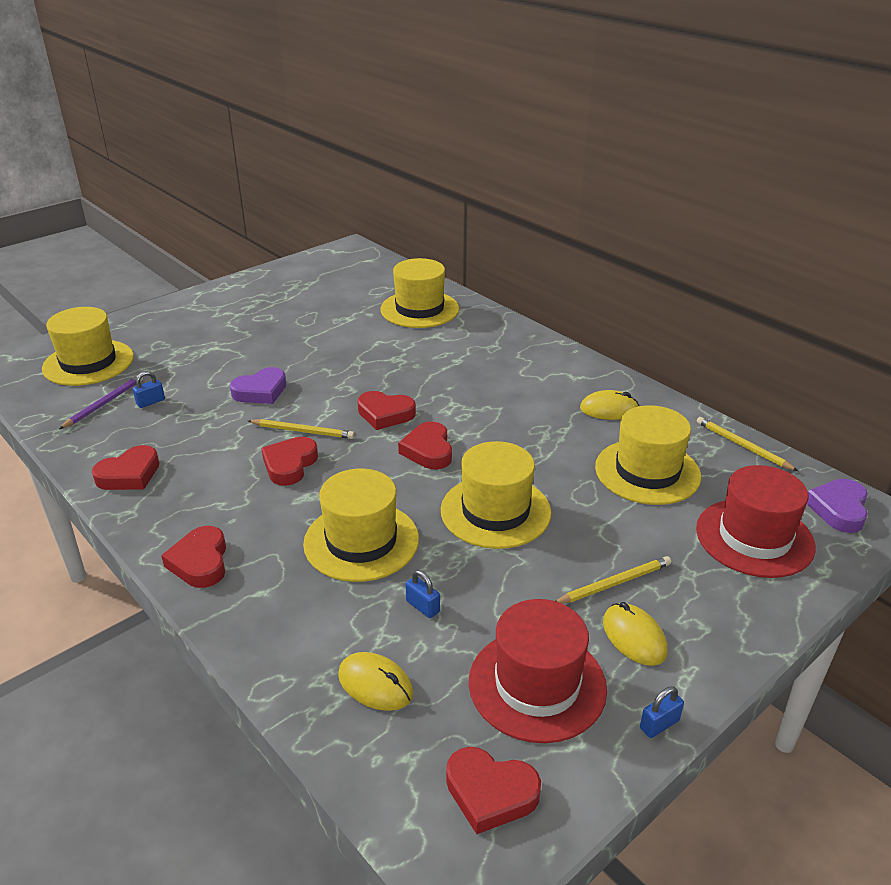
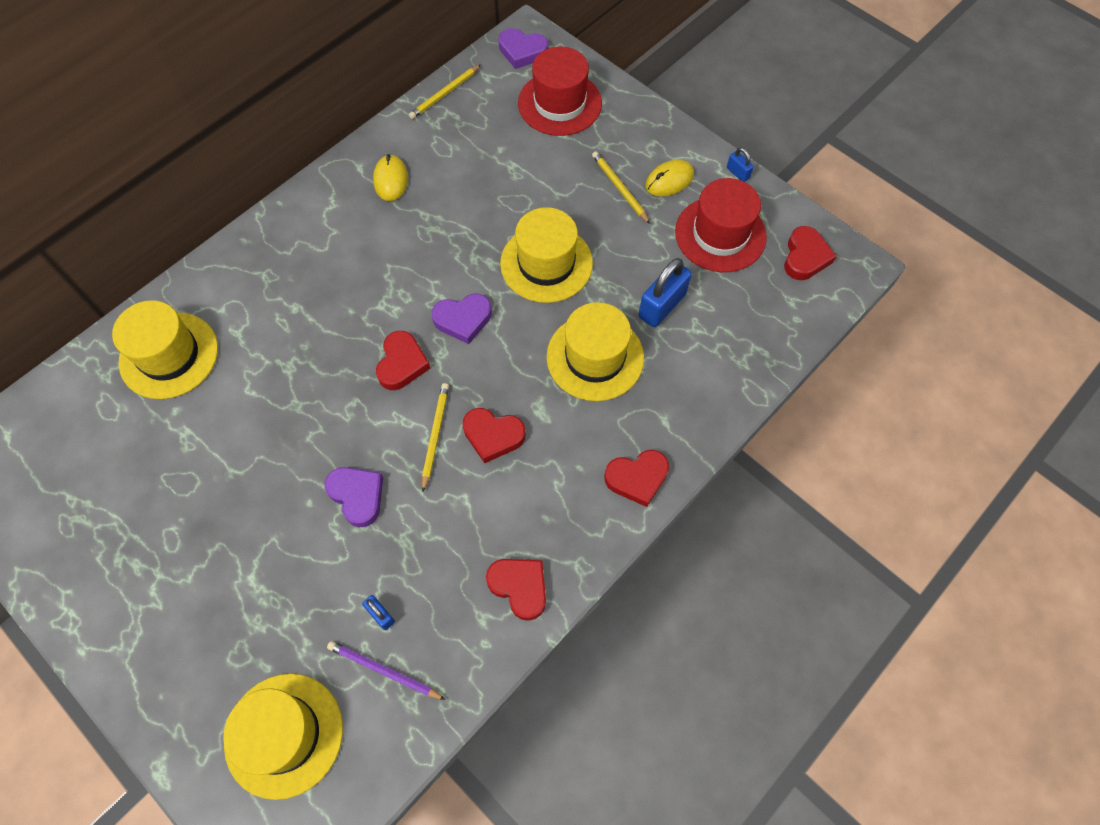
camera: 95 degrees left, 30 degrees up
yellow mouse [338,652,413,711] -> none
red heart [398,422,452,469] -> purple heart [432,294,492,344]
blue padlock [405,570,440,618] -> blue padlock [639,258,692,327], size x1.99
yellow hat [595,405,701,505] -> none

